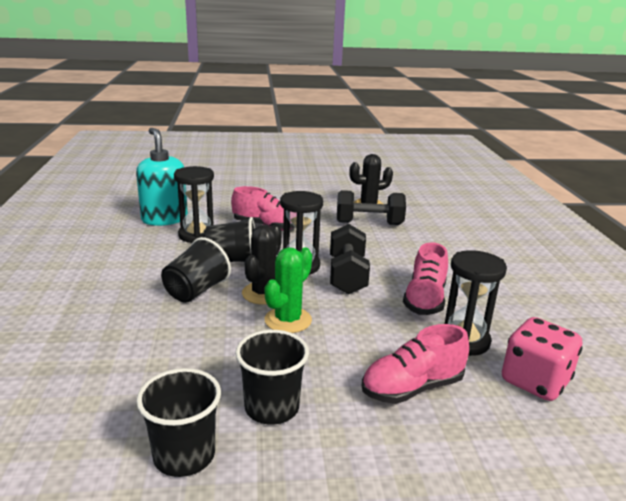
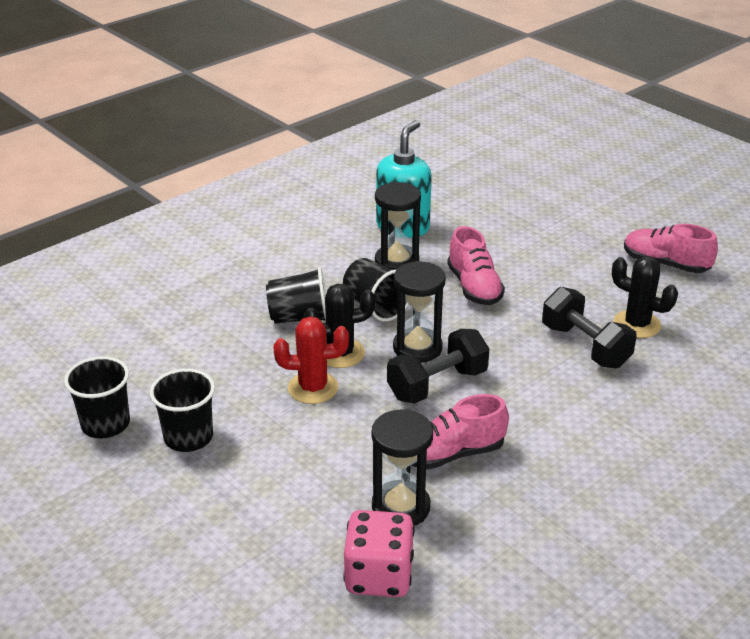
camera: 55 degrees right, 10 degrees up
green cactus [265,247,312,333] -> red cactus [274,316,349,404]
pink shoe [361,324,469,404] -> pink shoe moved to [624,224,718,273]

